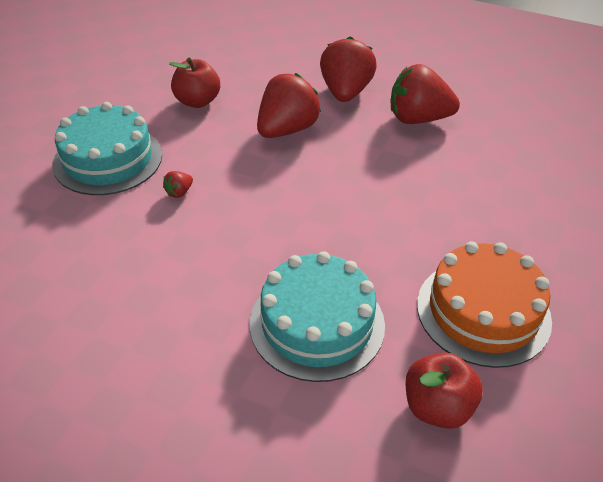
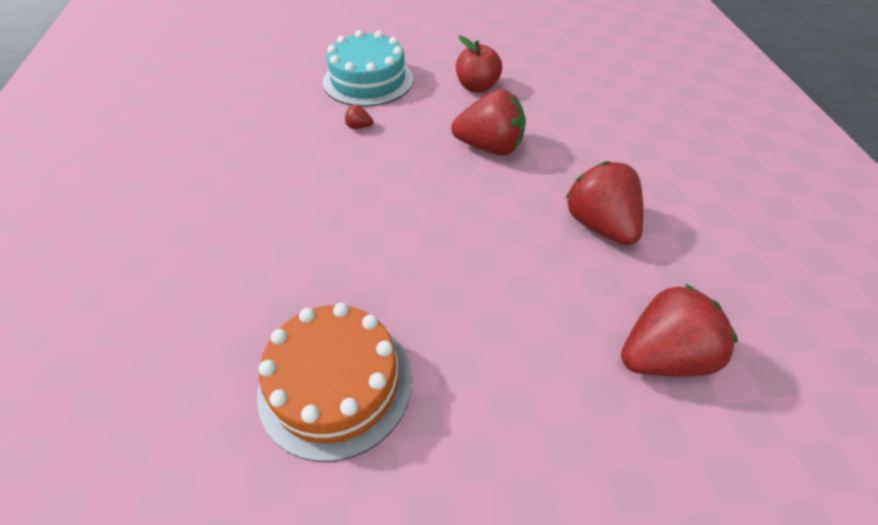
camera: 60 degrees right, 5 degrees up
turquoise cake [250,251,385,382] -> none
red strawberry [320,36,377,102] -> red strawberry moved to [621,284,738,377]
red apple [405,352,483,429] -> none

